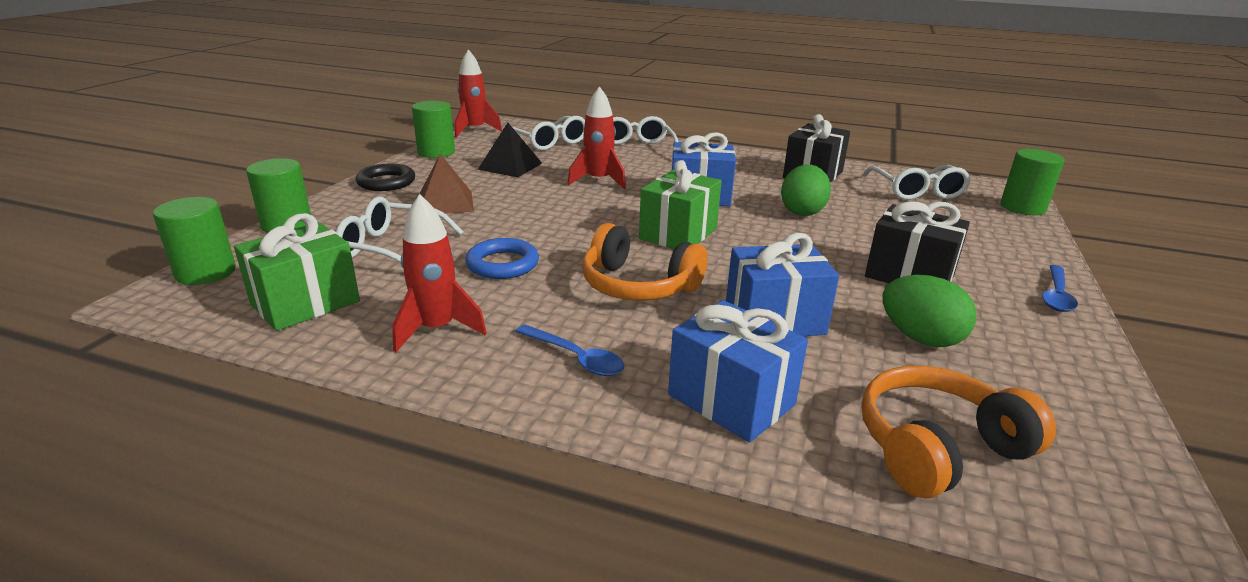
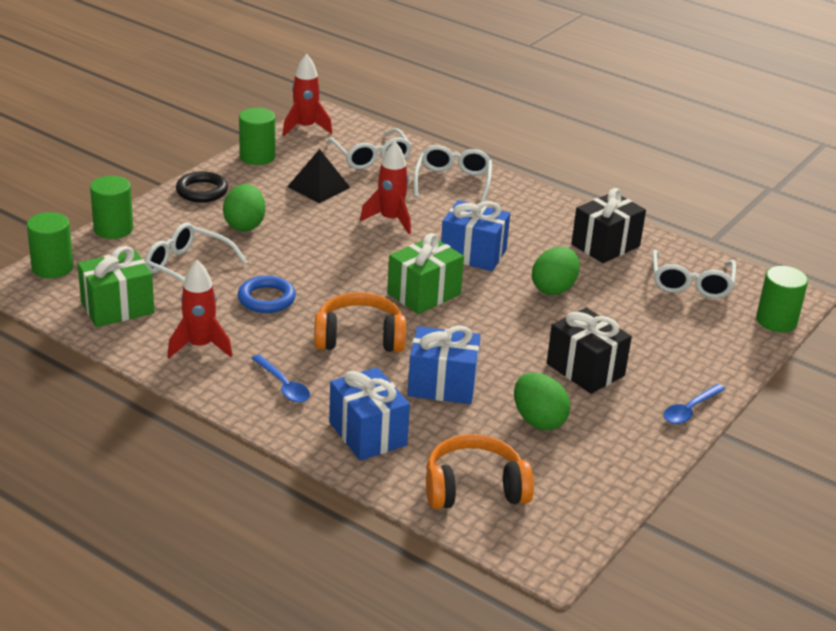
camera: 15 degrees right, 5 degrees up
brown pyramid [419,154,474,214] -> green egg [223,184,266,232]
orange headphones [582,223,708,301] -> orange headphones turned 135 degrees clockwise [314,292,406,352]

